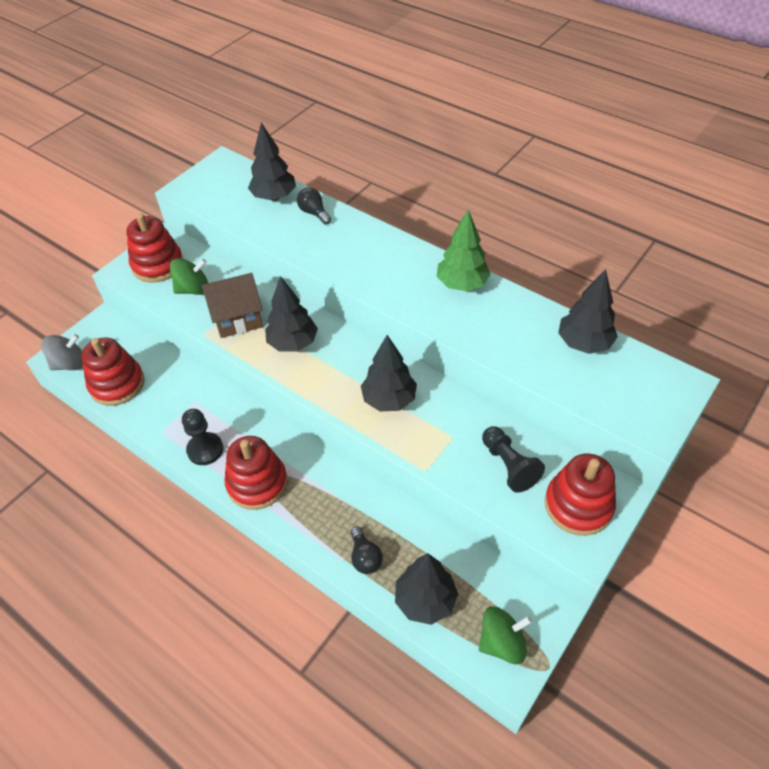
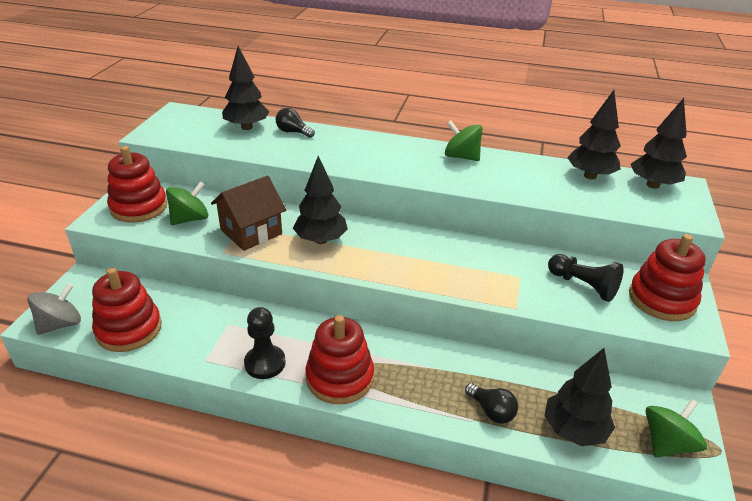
camera: 25 degrees left, 15 degrees down
black tree [361,335,417,412] -> black tree moved to [631,98,687,189]
green tree [437,209,491,292] -> green spinning top [445,120,483,161]

